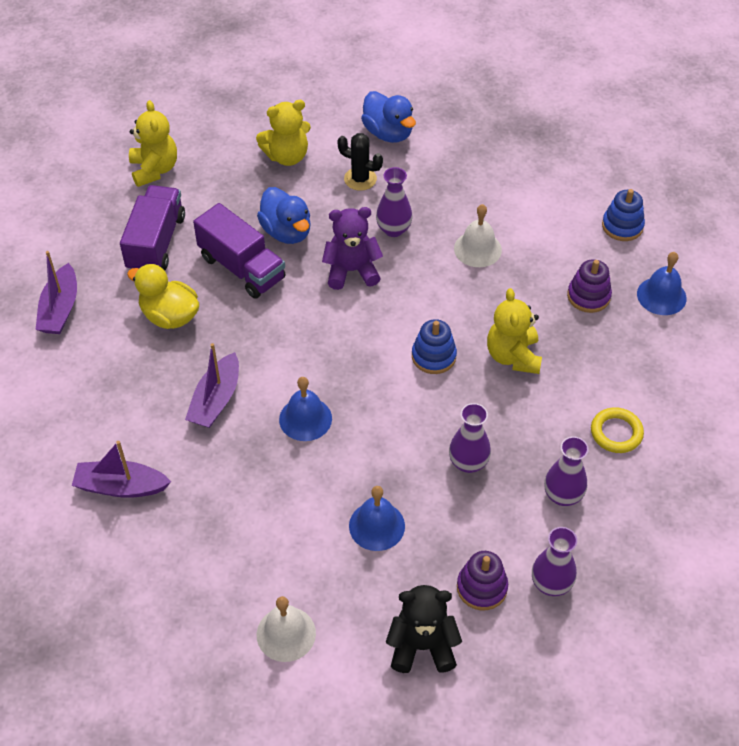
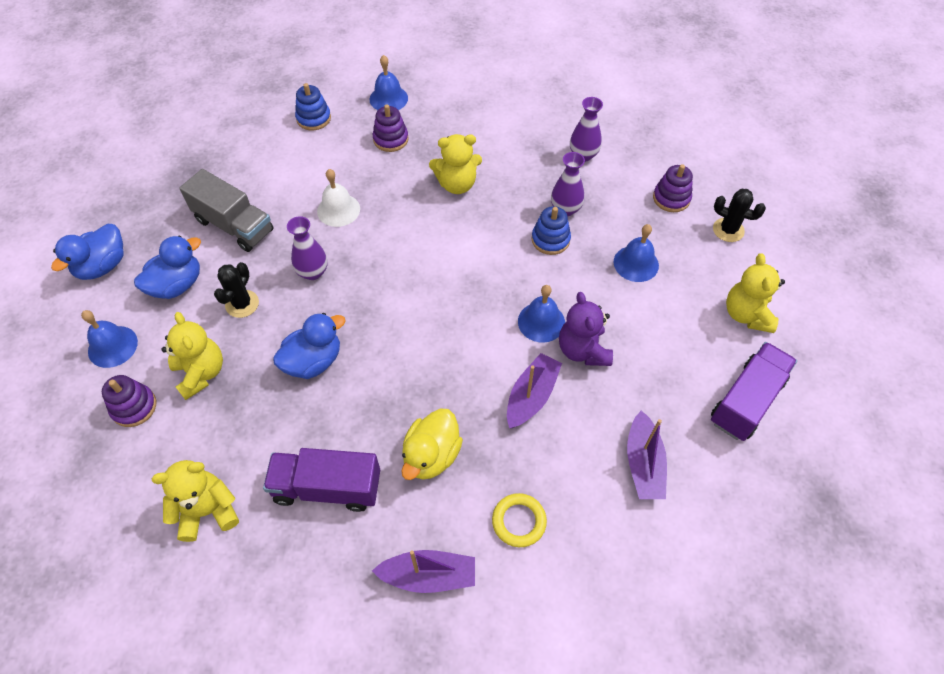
camera: 95 degrees left, 5 degrees up
purple boat [185,343,239,428] -> purple boat turned 75 degrees counterclockwise [507,353,562,428]
purple truck [193,203,286,299] -> purple truck moved to [711,342,797,441]
white bell [257,596,316,662] -> yellow teddy bear [726,253,785,333]
purple teddy bear [322,207,383,290] -> purple teddy bear moved to [559,292,613,366]
black teddy bear [386,585,462,673] -> black cactus [713,189,766,242]
blue stacking toy [412,319,457,374] -> blue stacking toy moved to [531,206,571,255]
purple vase [532,527,577,596] -> none
yellow ring [591,407,644,453] -> yellow ring moved to [492,493,547,547]
none -> blue duck [51,224,124,280]
none -> blue bell [81,310,138,368]
none -> purple stacking toy [102,375,156,427]
none -> grey truck [179,169,274,252]

